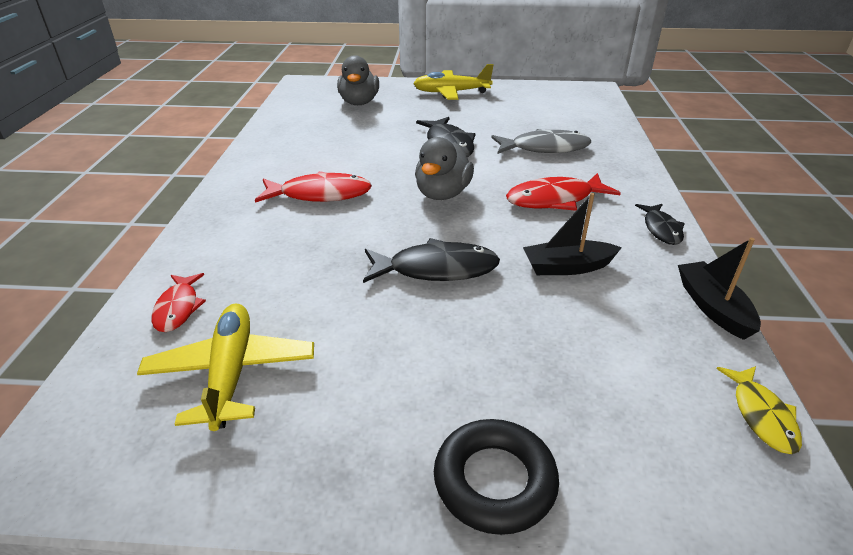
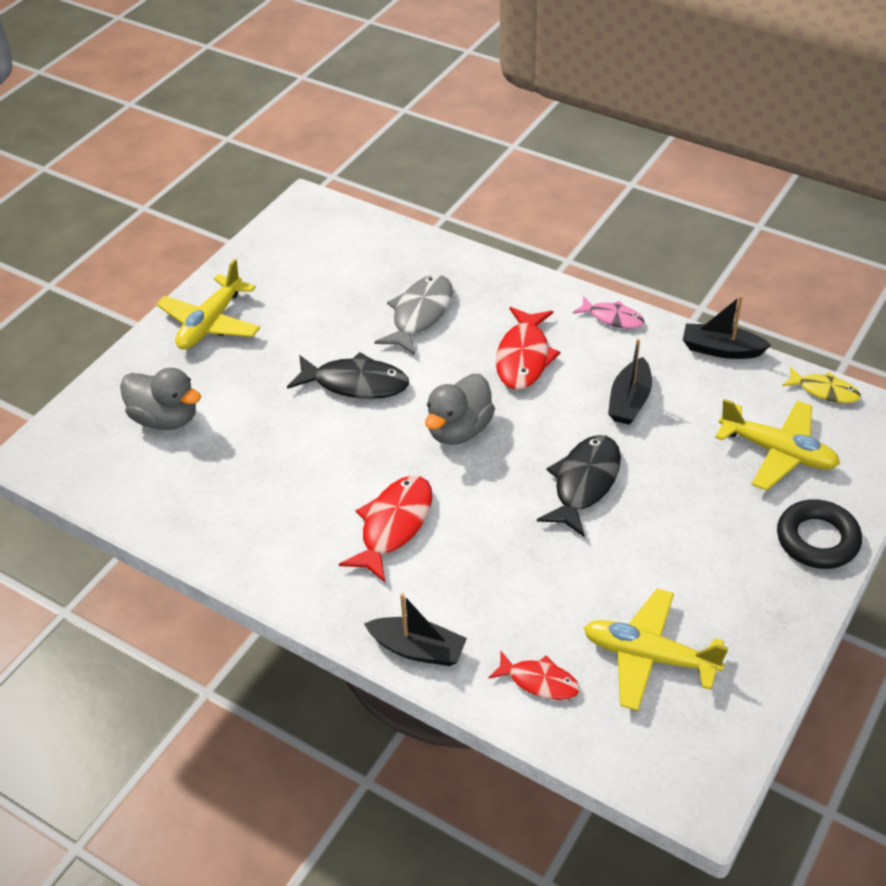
camera: 60 degrees left, 10 degrees up
grey duck [415,137,474,200] -> grey duck turned 75 degrees clockwise [425,374,495,445]
black fish [635,204,685,245] -> pink fish [573,296,644,329]
none -> black boat [364,593,467,666]
none -> yellow plane [715,399,840,491]

